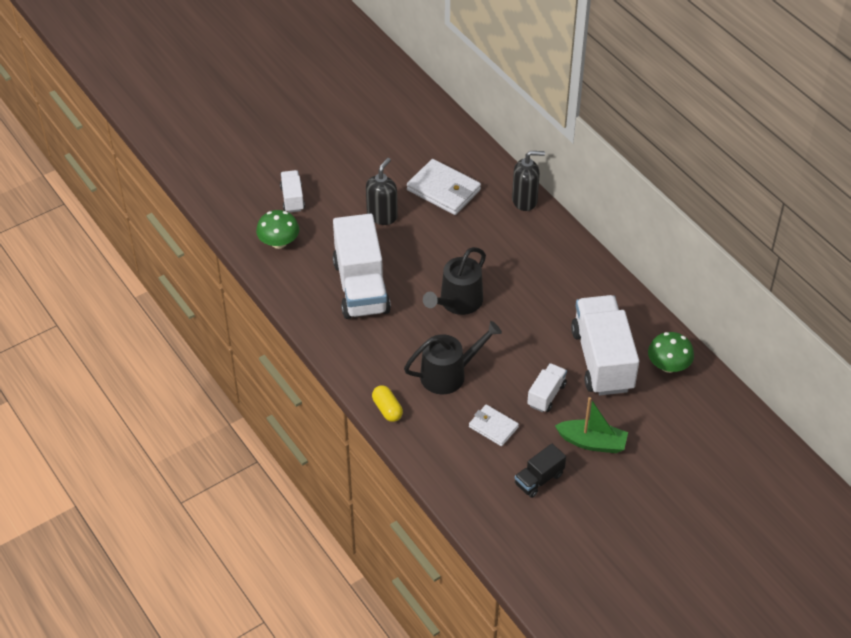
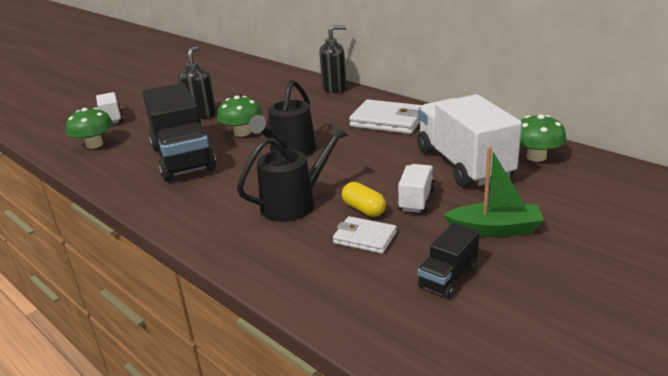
camera: 10 degrees left, 20 degrees down
white truck [333,214,391,319] -> black truck [142,83,216,181]
yellow capsule [372,385,403,422] -> yellow capsule moved to [342,182,386,217]
white wallet [407,159,481,215] -> white wallet moved to [349,99,422,134]
none -> green mushroom [217,95,262,137]

